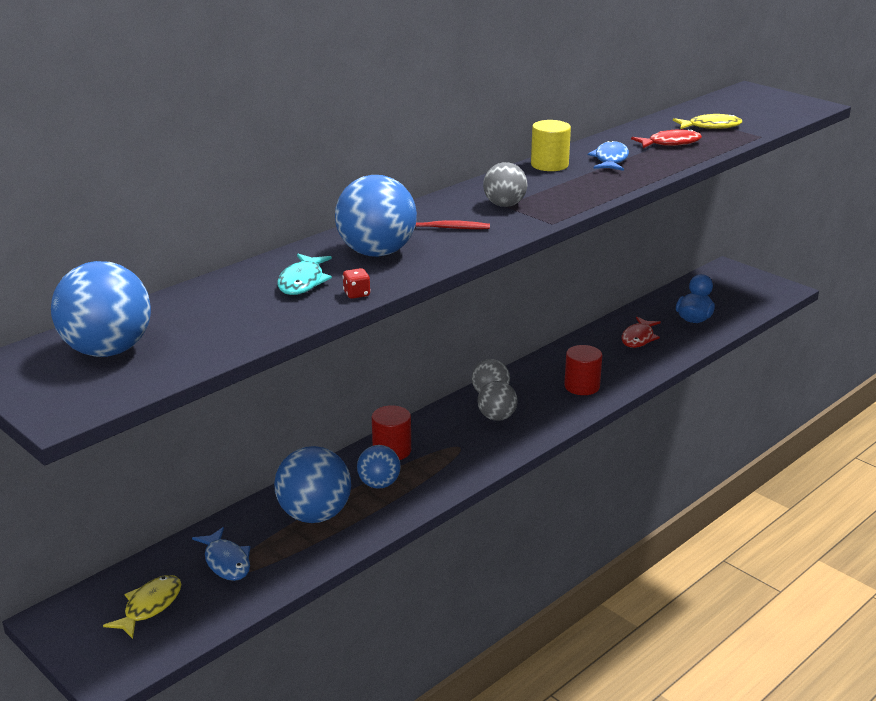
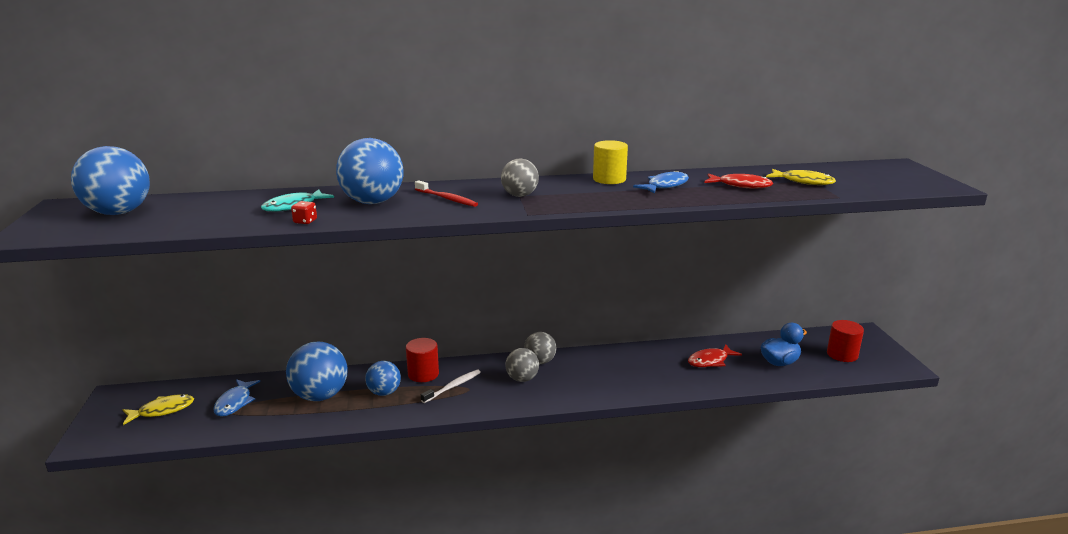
camera: 35 degrees right, 5 degrees down
red cylinder [564,345,602,395] -> red cylinder moved to [827,320,864,362]
none -> white toothbrush [421,370,481,403]

